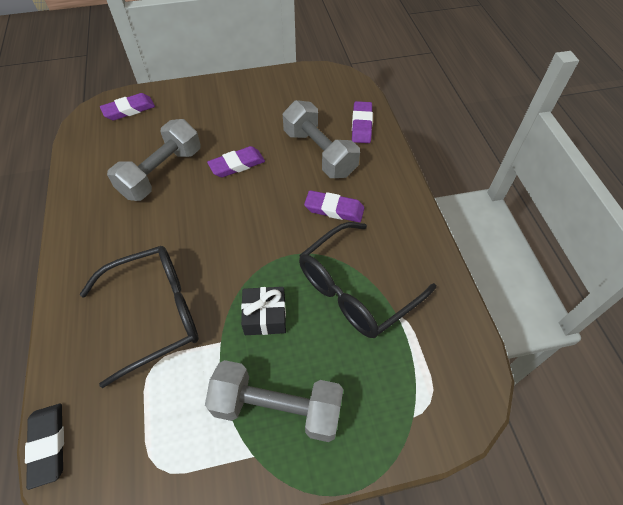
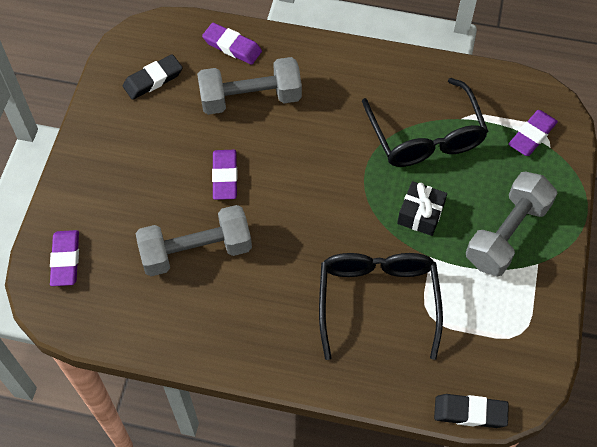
camera: 65 degrees left, 5 degrees up
grey dumbbell [107,119,201,201] -> grey dumbbell turned 75 degrees counterclockwise [136,205,252,276]
purple eraser [304,190,364,222] -> purple eraser moved to [509,110,558,156]
none -> black eraser [123,54,183,100]

